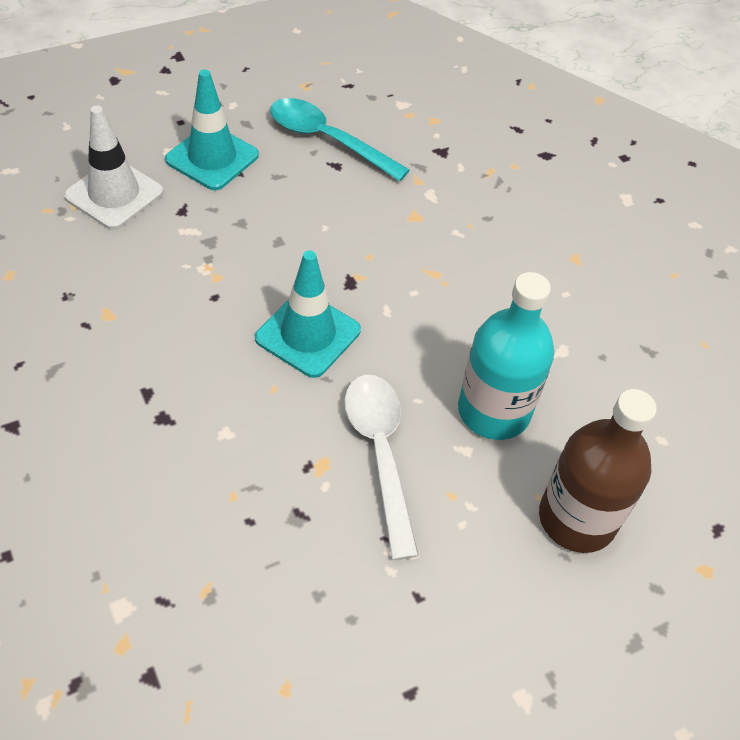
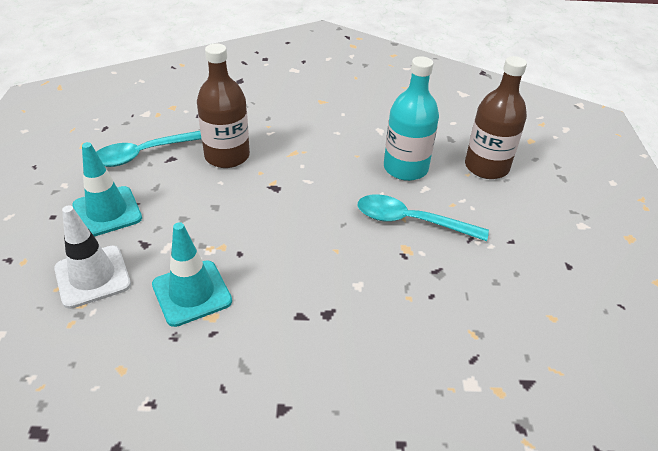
camera: 60 degrees left, 10 degrees down
turquoise traffic cone [255,250,361,378] -> turquoise traffic cone moved to [152,222,232,327]
white spoon [344,375,419,560] -> turquoise spoon [358,194,489,241]
none -> brown bottle [197,44,250,168]

